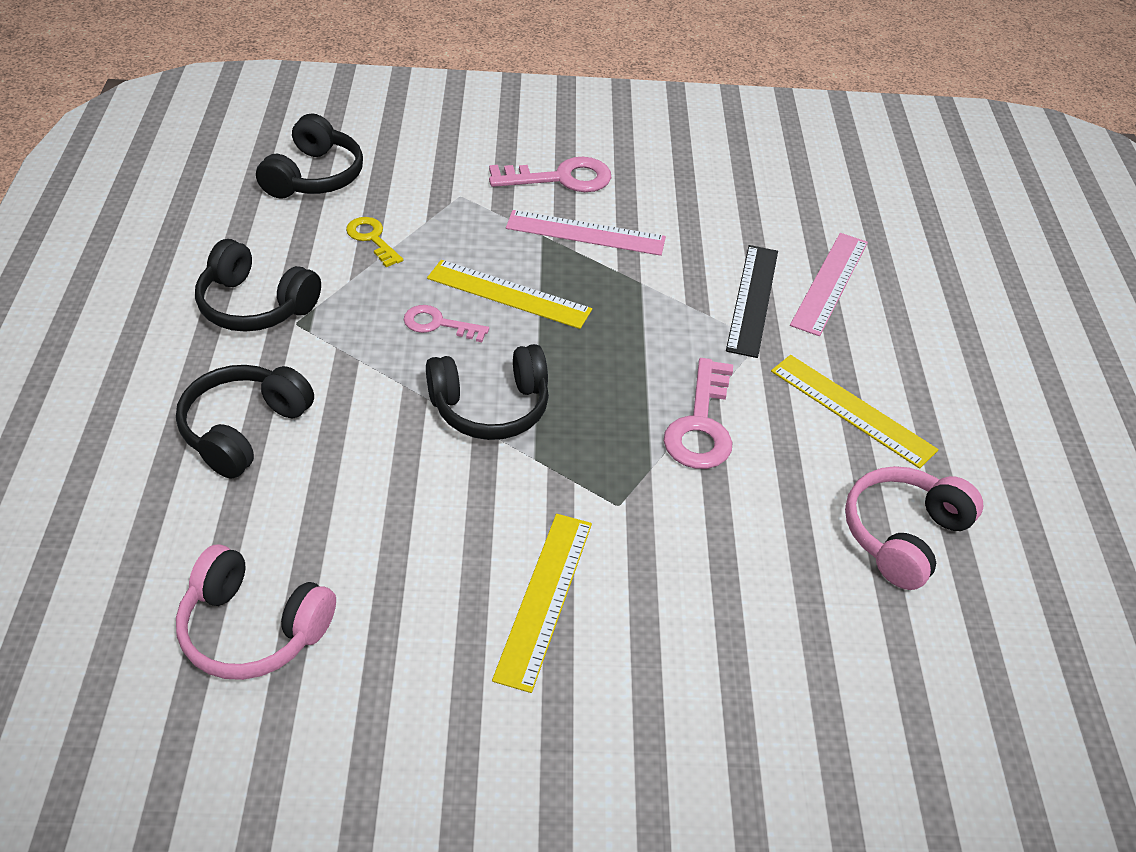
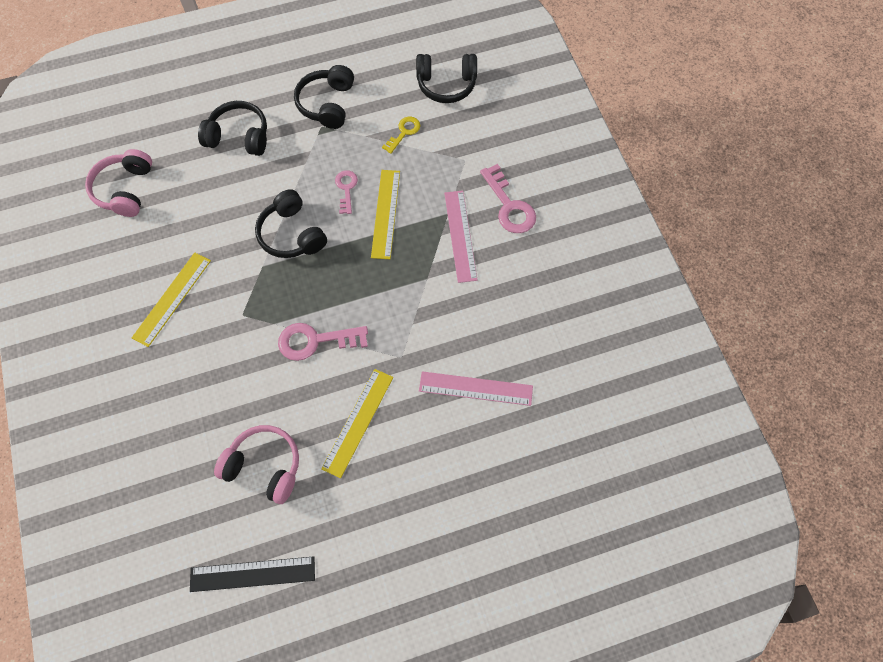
camera: 75 degrees right, 20 degrees up
yellow ruler [492,514,592,693] -> yellow ruler turned 60 degrees counterclockwise [132,252,211,347]
black ruler [726,245,778,358] -> black ruler moved to [190,556,315,592]

